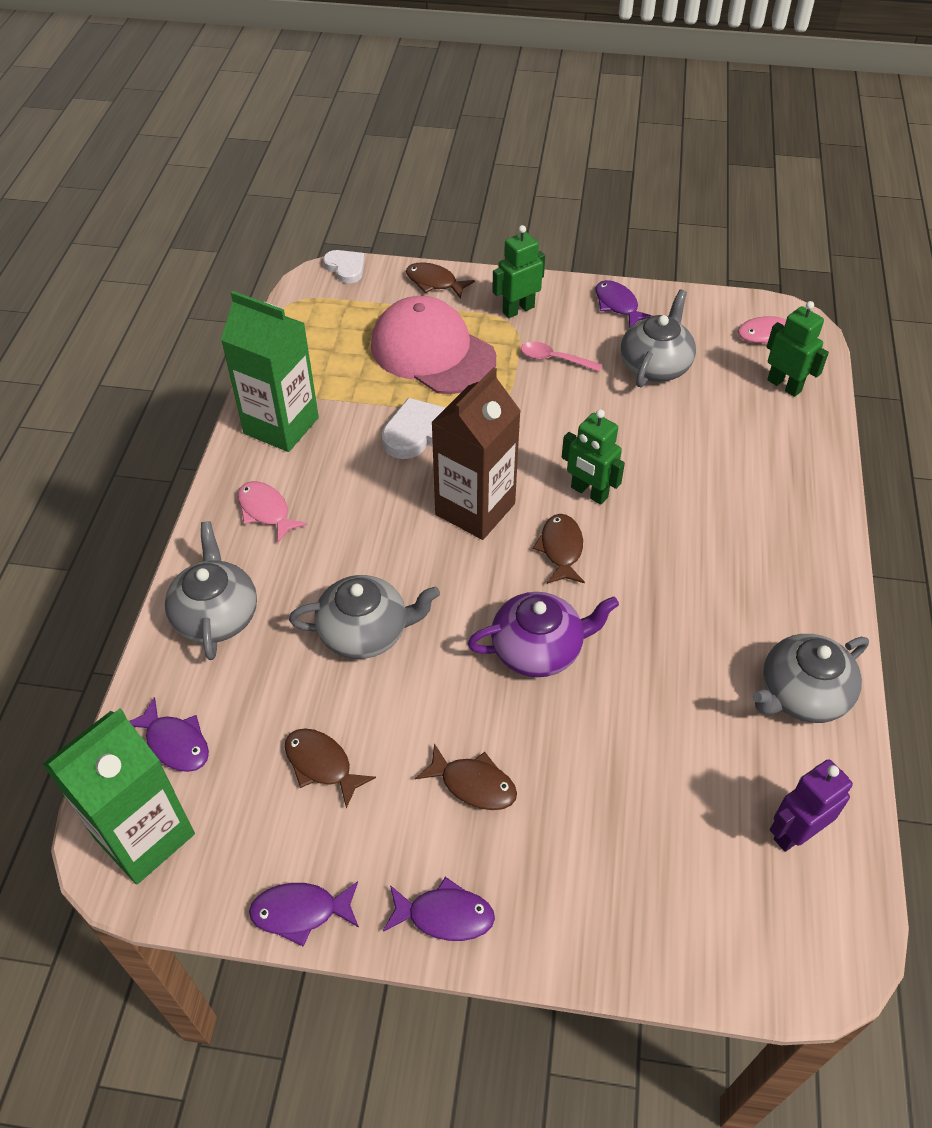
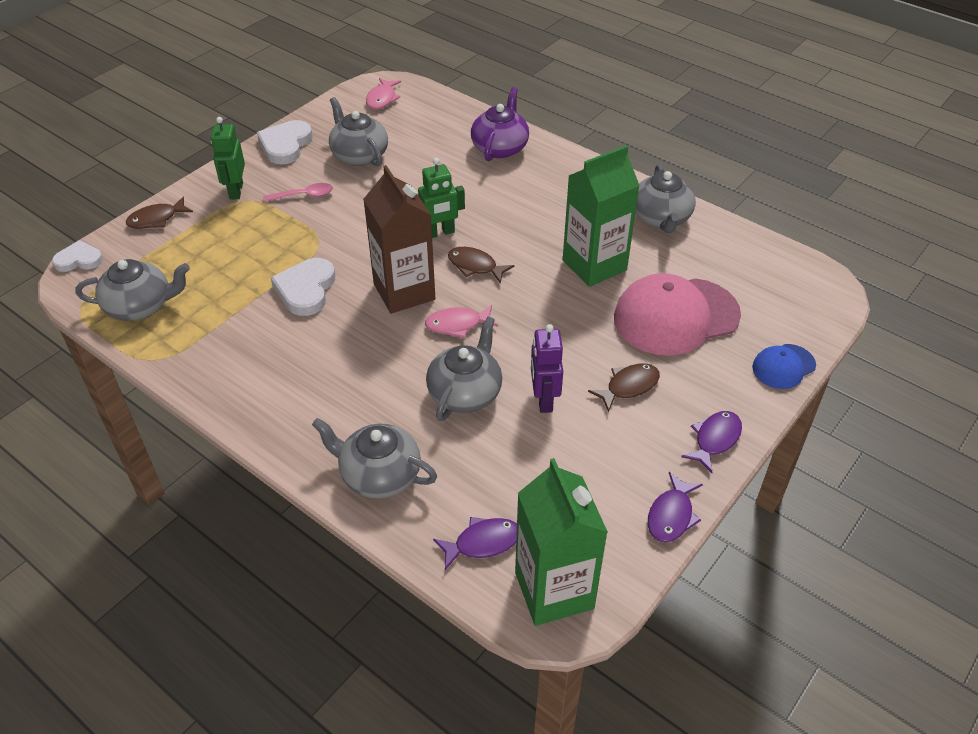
camera: 60 degrees left, 5 degrees down
green carton [221,291,319,452] -> green carton moved to [563,145,640,287]
pink fish [238,481,307,543] -> pink fish moved to [425,305,498,338]
brown fish [285,728,376,808] -> none
pink cap [371,296,496,394] -> pink cap moved to [614,273,741,356]
purple teapot [468,592,619,677] -> purple teapot moved to [471,87,529,161]
pink spoon [521,342,602,372] -> pink spoon turned 150 degrees counterclockwise [263,183,333,202]
purple fish [595,280,653,328] -> white heart [257,120,313,164]
green robot [767,301,829,397] -> none
purple robot [770,759,853,852] -> purple robot moved to [531,324,563,413]
none -> grey teapot [76,259,190,321]
none -> blue cap [752,344,816,389]

